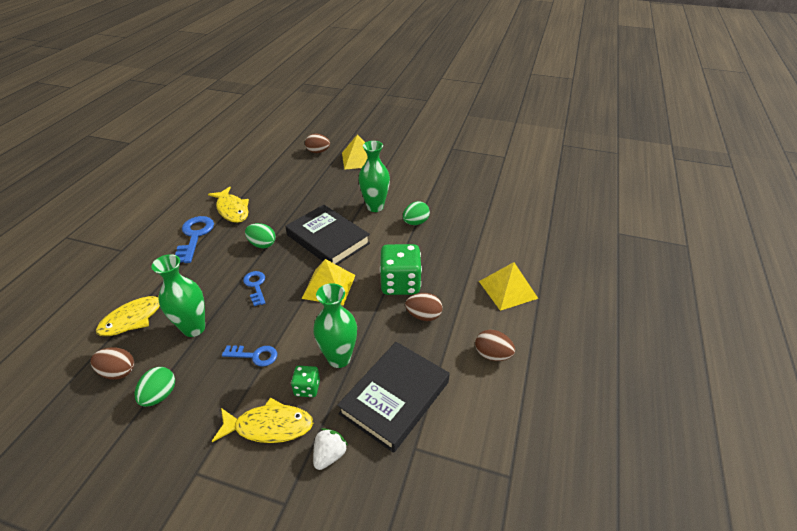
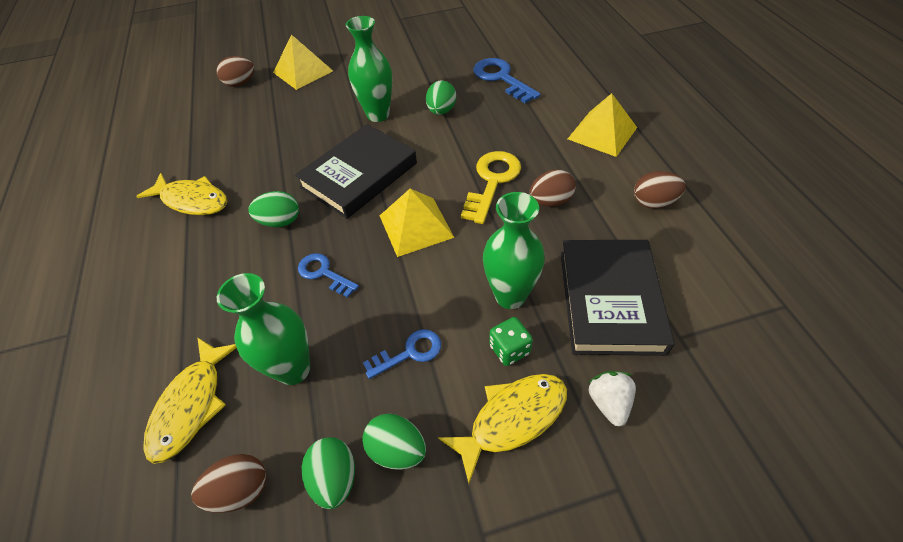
camera: 30 degrees left, 10 degrees up
blue key [175,216,214,263] -> blue key moved to [473,58,541,103]
black book [286,205,370,265] -> black book turned 60 degrees counterclockwise [295,124,417,219]
green dice [380,244,422,295] -> yellow key [461,151,521,224]
none -> green egg [362,413,426,470]

